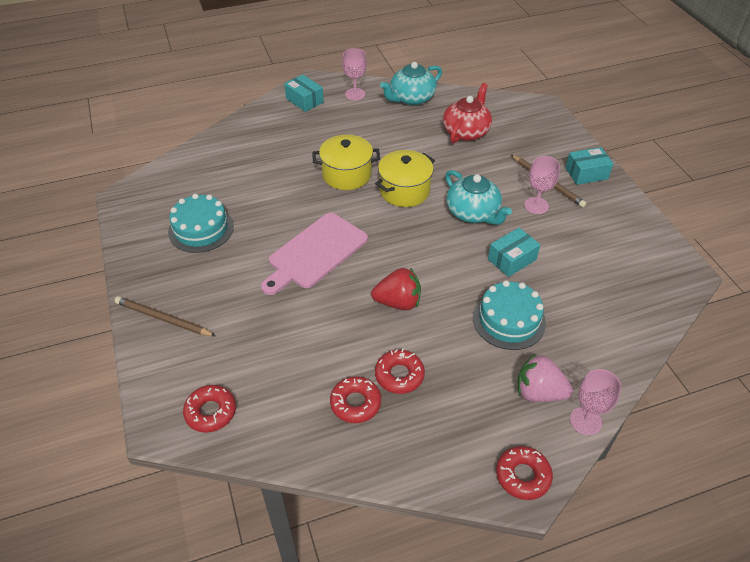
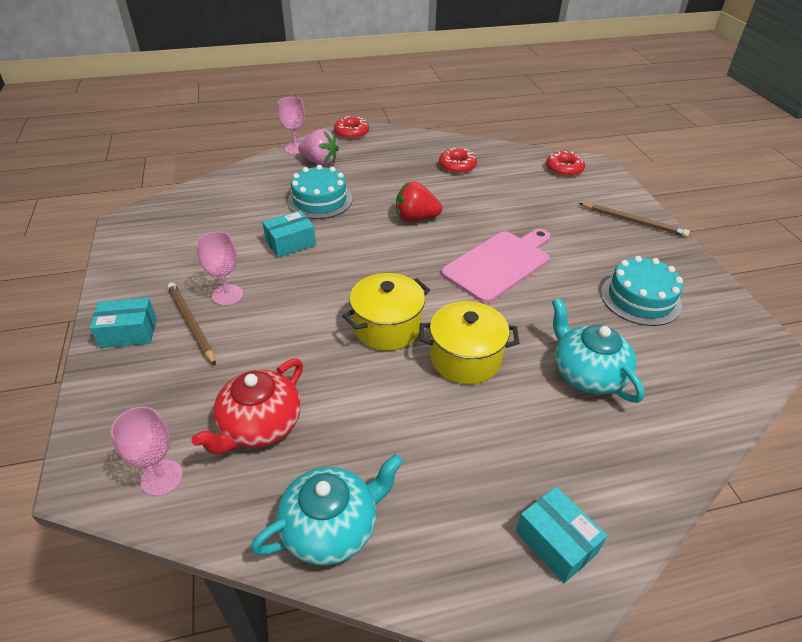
camera: 175 degrees left, 5 degrees down
pink goblet [342,48,367,100] -> pink goblet moved to [111,406,183,496]
red donut [375,349,425,394] -> none
turquoise teapot [445,170,512,225] -> turquoise teapot moved to [552,298,645,403]

